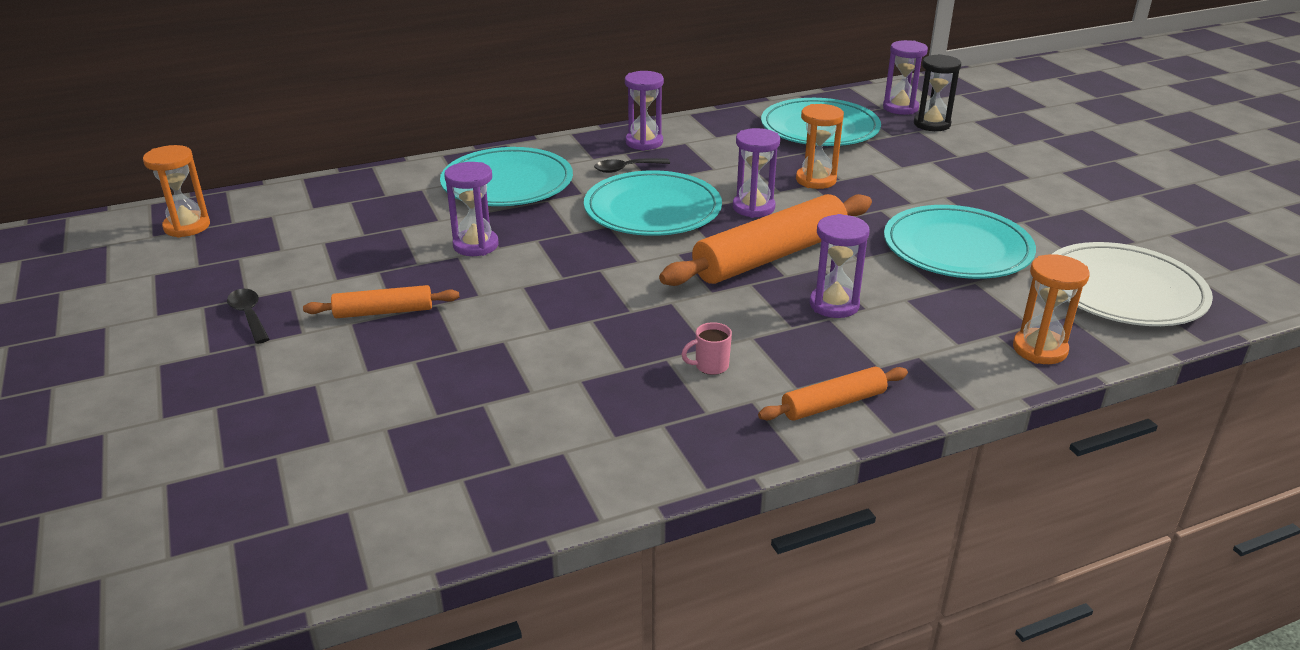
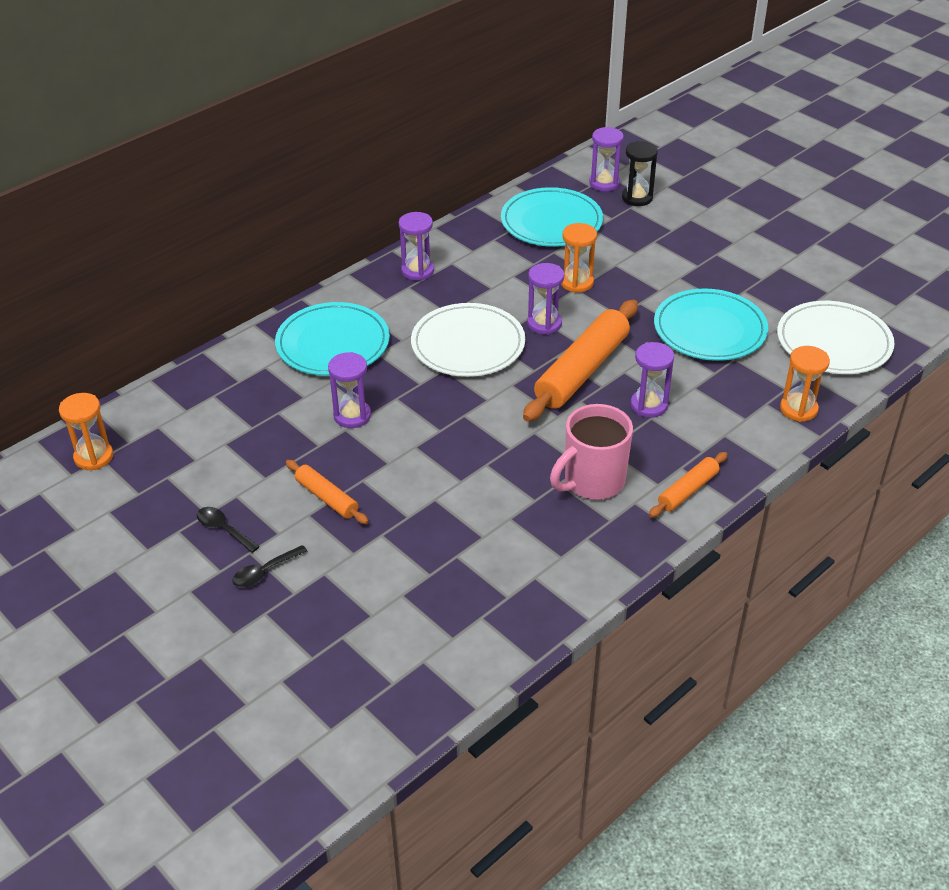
camera: 20 degrees left, 10 degrees up
orange rolling pin [303,285,459,318] -> orange rolling pin turned 75 degrees clockwise [286,460,369,524]
turquoise plate [584,170,722,236] -> white plate [411,303,525,377]
black spoon [594,158,670,173] -> black spoon moved to [232,545,308,587]
pink mug [681,322,732,375] -> pink mug [550,404,633,500], size x2.48

